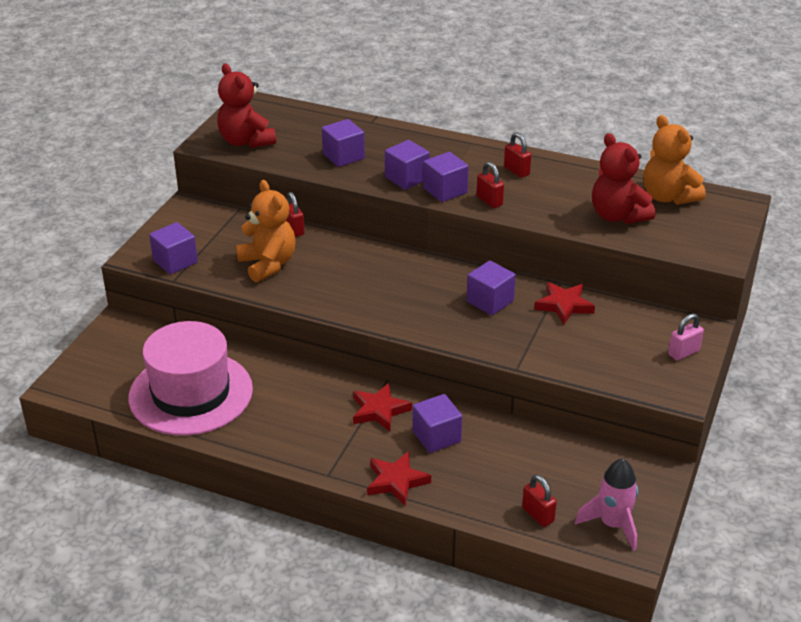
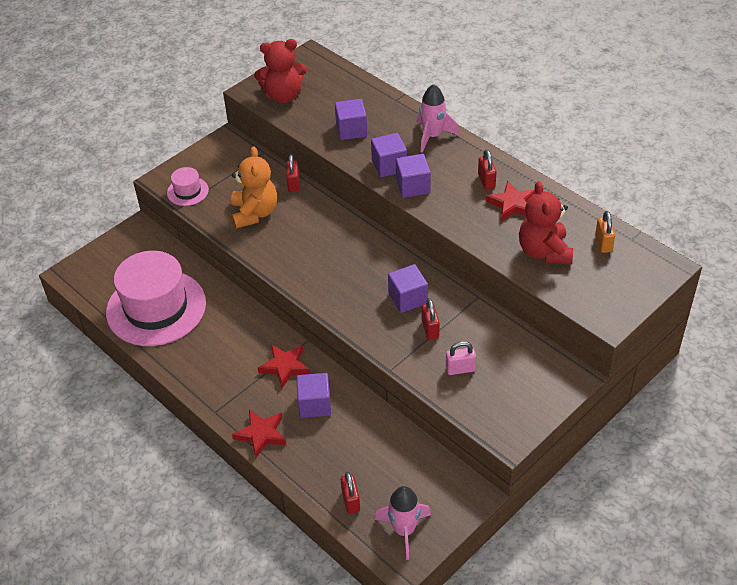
camera: 25 degrees right, 10 degrees up
purple cube [149,222,198,274] -> pink hat [167,167,209,206]
red teddy bear [217,63,276,148] -> red teddy bear turned 90 degrees counterclockwise [254,39,307,103]
red padlock [477,162,504,208] -> red padlock moved to [422,298,440,340]
red star [534,282,595,324] -> red star moved to [486,181,536,221]
orange teddy bear [644,115,706,205] -> orange padlock [595,211,615,253]
pink padlock [668,313,704,361] -> pink padlock moved to [446,341,476,375]
none -> pink rocket [417,84,460,153]

